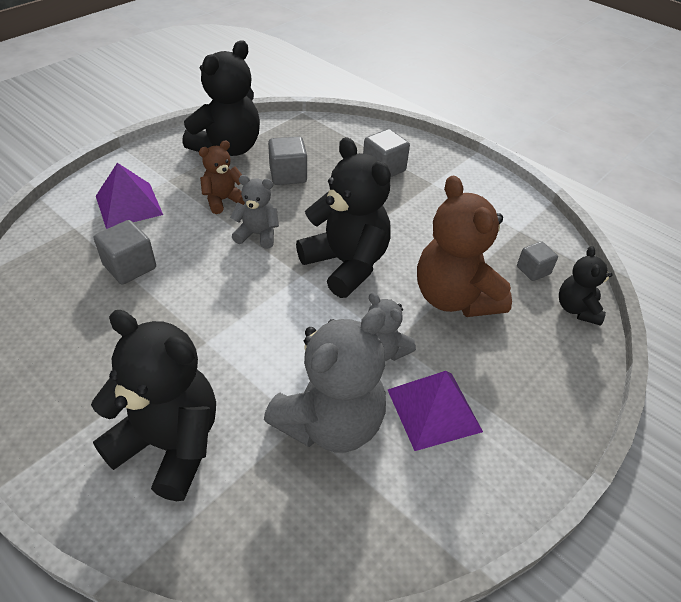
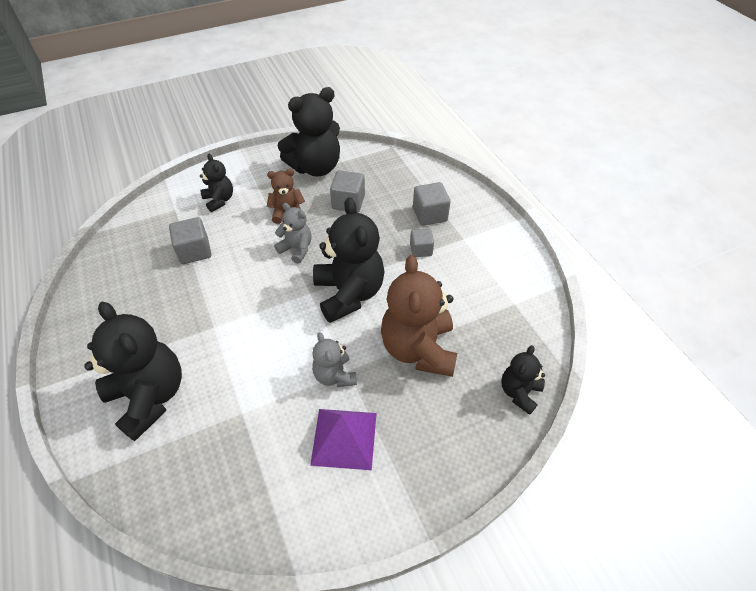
camera: 25 degrees right, 5 degrees up
purple pyramid [96,163,163,229] -> black teddy bear [200,154,233,212]
grey teddy bear [264,308,386,453] -> none
grey cube [517,241,558,281] -> grey cube moved to [410,229,434,257]

